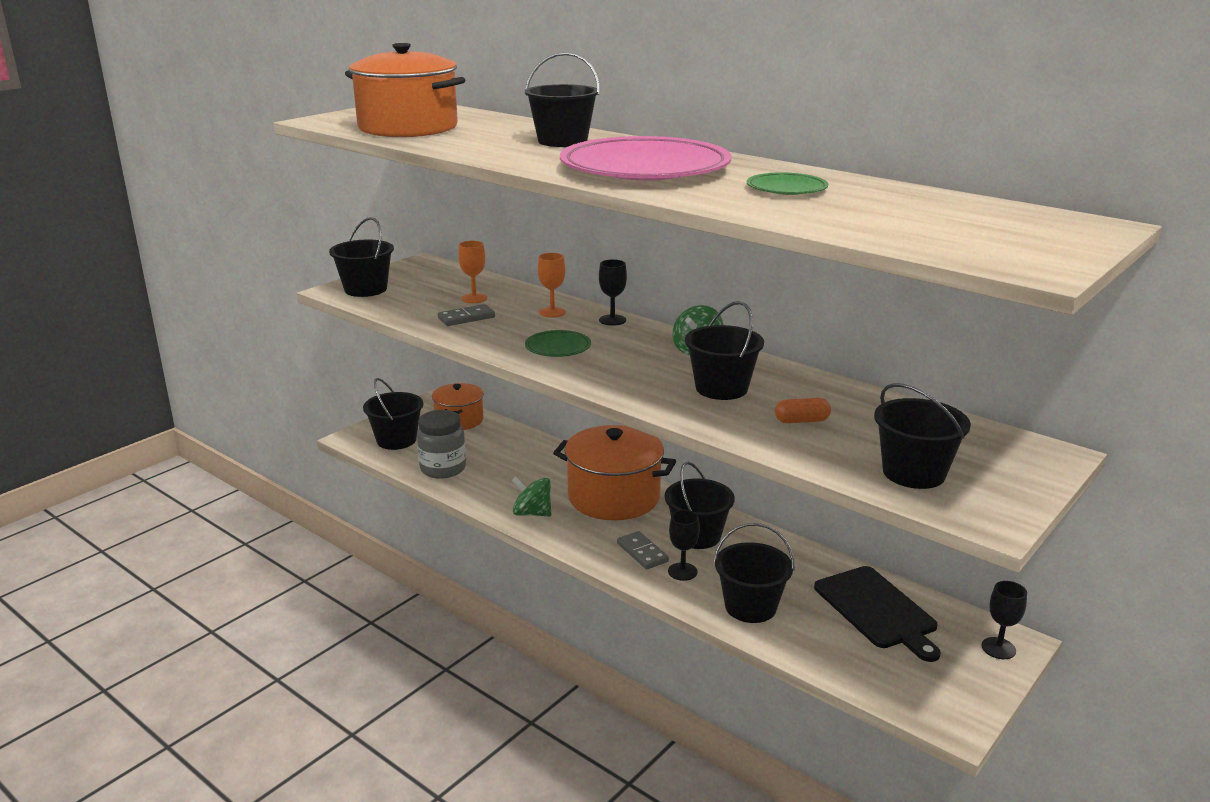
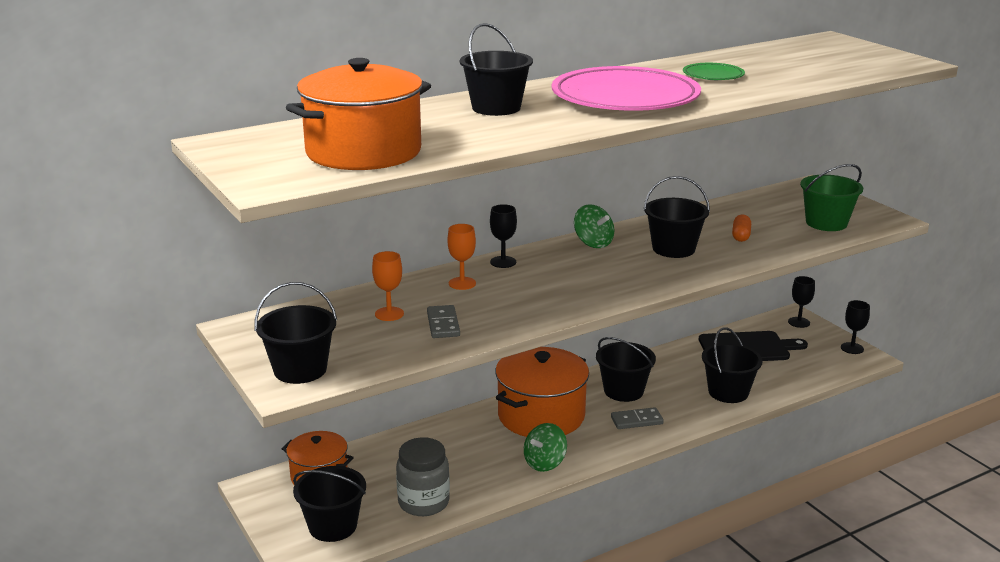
camera: 70 degrees left, 0 degrees up
green plate [525,330,591,357] -> none
black goblet [668,510,700,581] -> black goblet moved to [841,300,870,354]
black bucket [874,383,971,489] -> green bucket [800,164,863,231]

